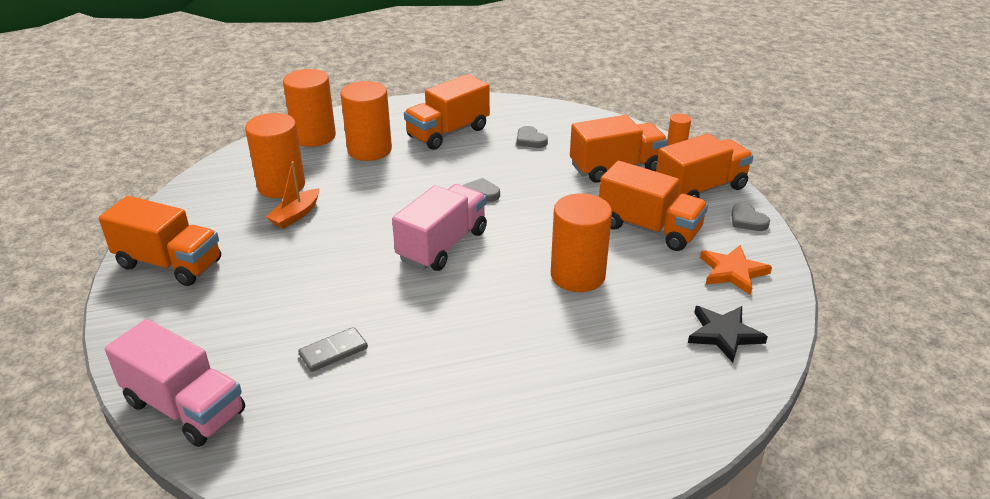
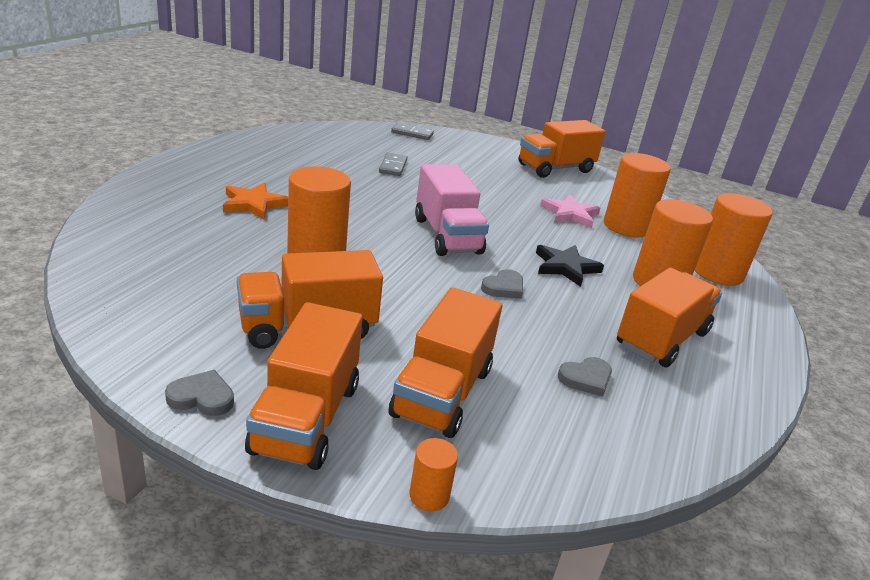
camera: 125 degrees right, 5 degrees down
pink truck [105,319,245,447] -> grey domino [391,123,434,140]
orange boat [266,161,319,229] -> pink star [540,195,600,228]
orange truck [404,74,490,150] -> orange truck turned 45 degrees clockwise [617,268,722,368]
grey heart [516,126,548,148] -> grey heart turned 150 degrees clockwise [558,357,612,397]
black star [688,306,768,363] -> black star moved to [536,245,604,287]
orange star [700,245,772,295] -> orange star moved to [223,183,288,220]

